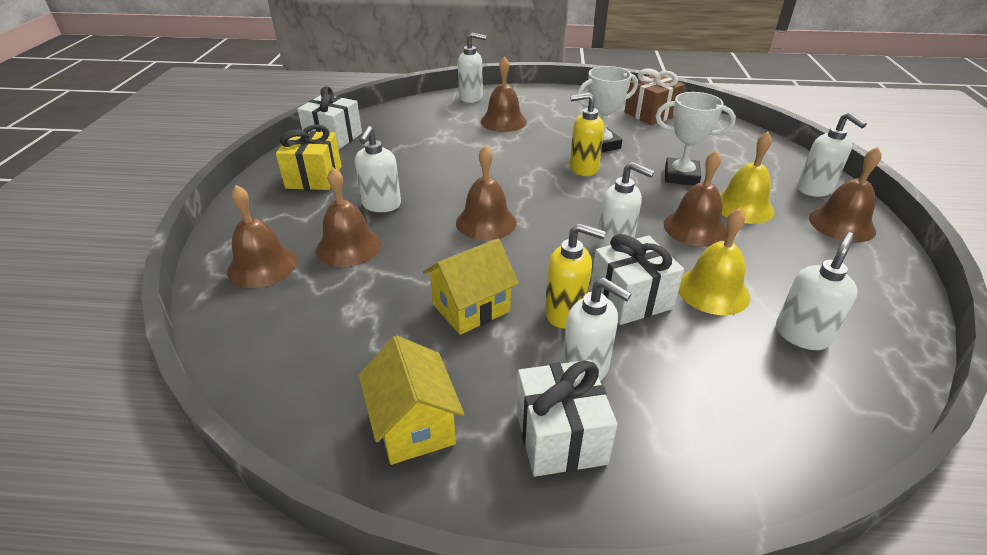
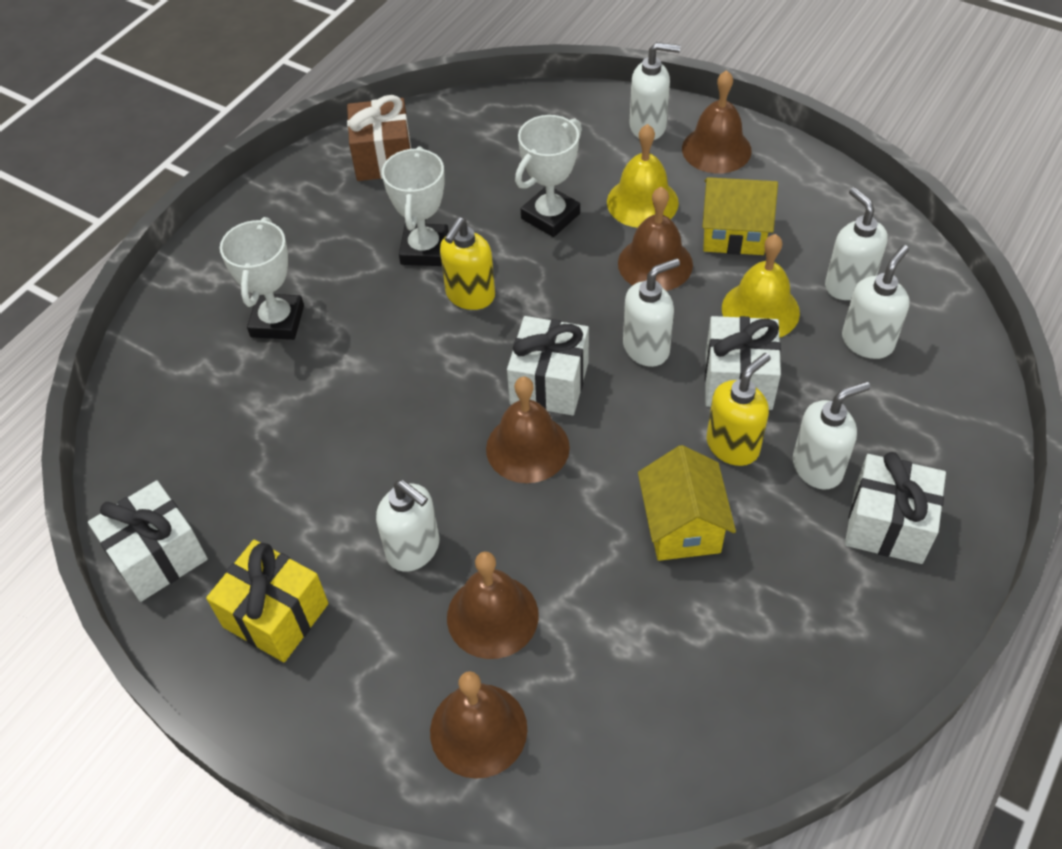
camera: 60 degrees left, 15 degrees up
yellow house [358,336,464,465] -> yellow house moved to [702,177,778,255]
white soap dispenser [458,33,487,103] -> white soap dispenser moved to [842,245,909,359]
brown bell [481,57,527,132] -> white trophy [220,217,304,340]
none -> white gift [507,316,589,415]

